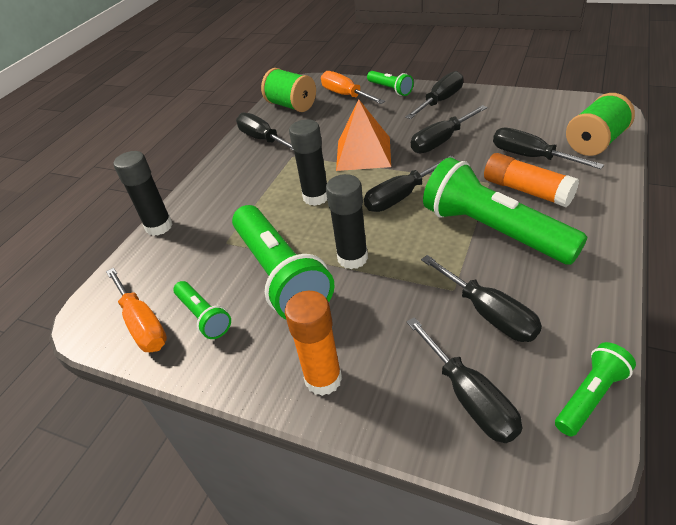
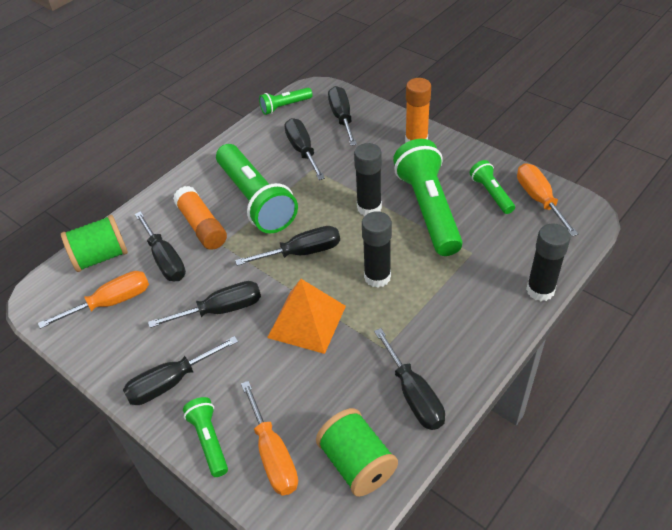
camera: 165 degrees left, 5 degrees up
none -> orange screwdriver [38,271,149,329]

